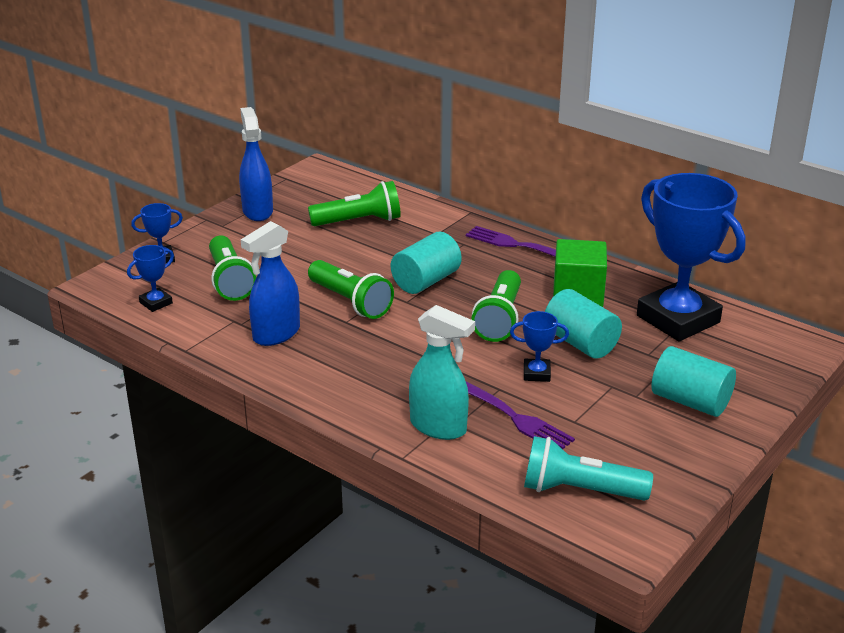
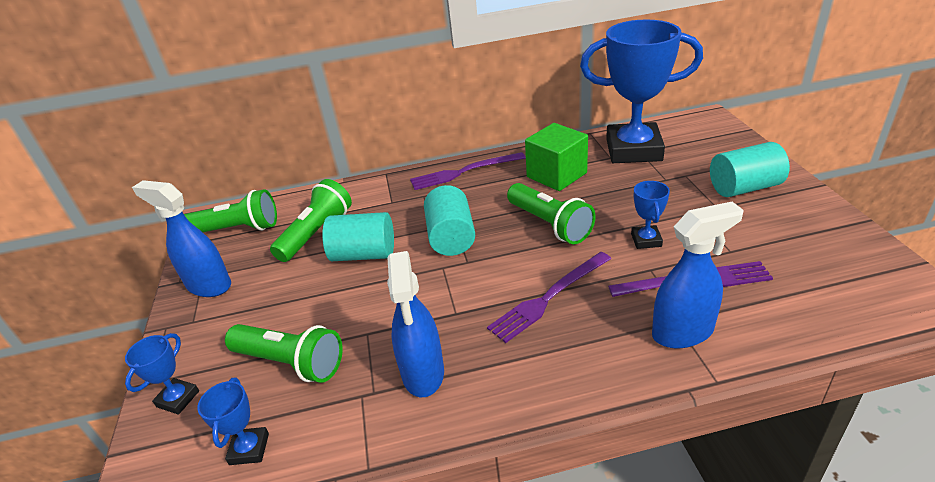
camera: 45 degrees left, 5 degrees up
green flashlight [308,260,394,319] -> green flashlight moved to [184,189,277,232]
turquoise spray bottle [409,305,475,440] -> blue spray bottle [652,202,744,348]
blue trophy [510,311,569,382] -> blue trophy turned 45 degrees counterclockwise [631,181,670,249]
turquoise flashlight [524,436,653,501] -> none
turquoise cylinder [545,289,622,359] -> turquoise cylinder moved to [322,212,394,261]
none -> purple fork [487,252,611,343]

